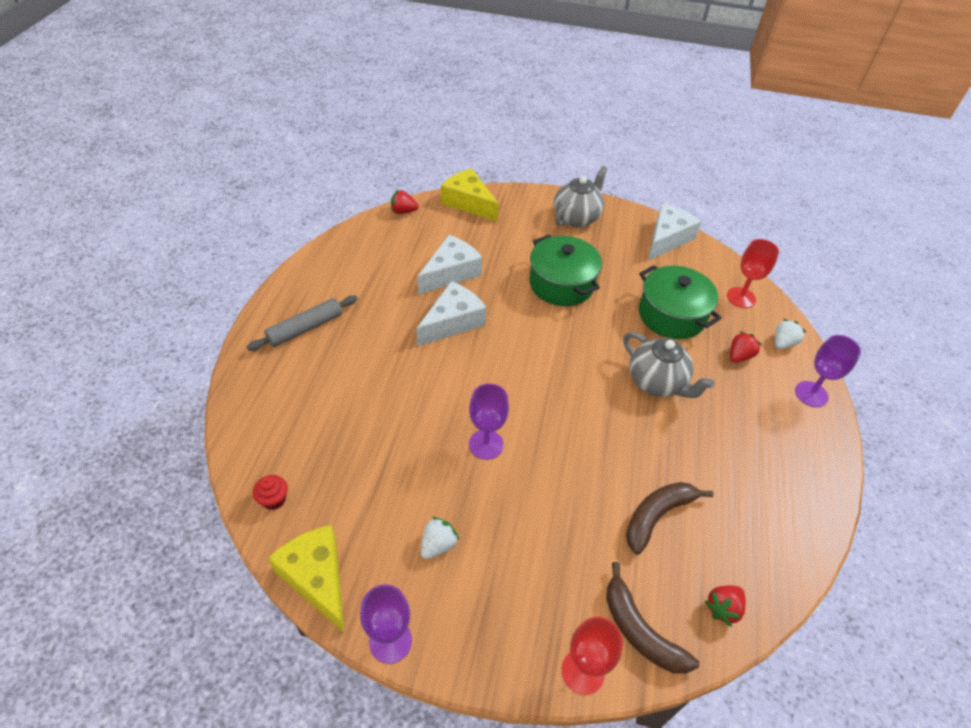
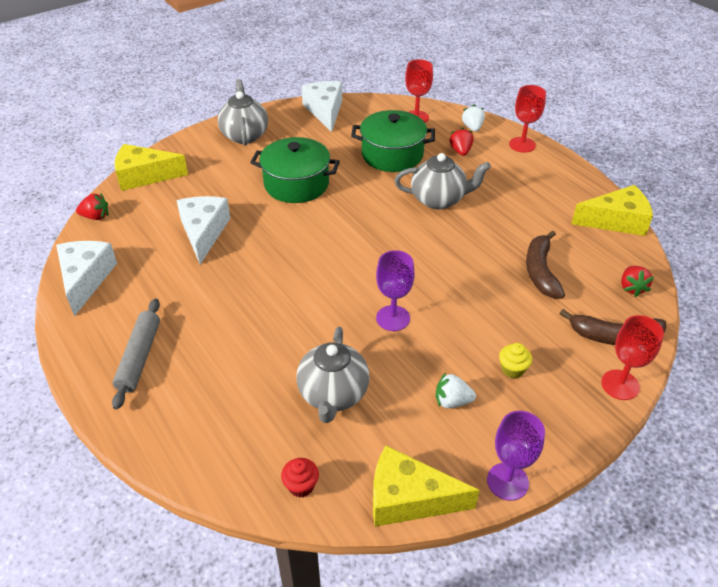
camera: 45 degrees left, 5 degrees down
red strawberry [391,190,418,214] -> red strawberry turned 135 degrees counterclockwise [76,193,108,220]
white cheese [416,281,487,346] -> white cheese moved to [56,241,117,316]
white strawberry [421,517,459,559] -> white strawberry turned 75 degrees counterclockwise [436,373,476,408]
purple goblet [795,335,861,407] -> red goblet [509,85,546,153]
none -> grey teapot [296,327,369,423]
none -> yellow cupcake [499,343,532,378]
none -> yellow cheese [571,185,653,236]

